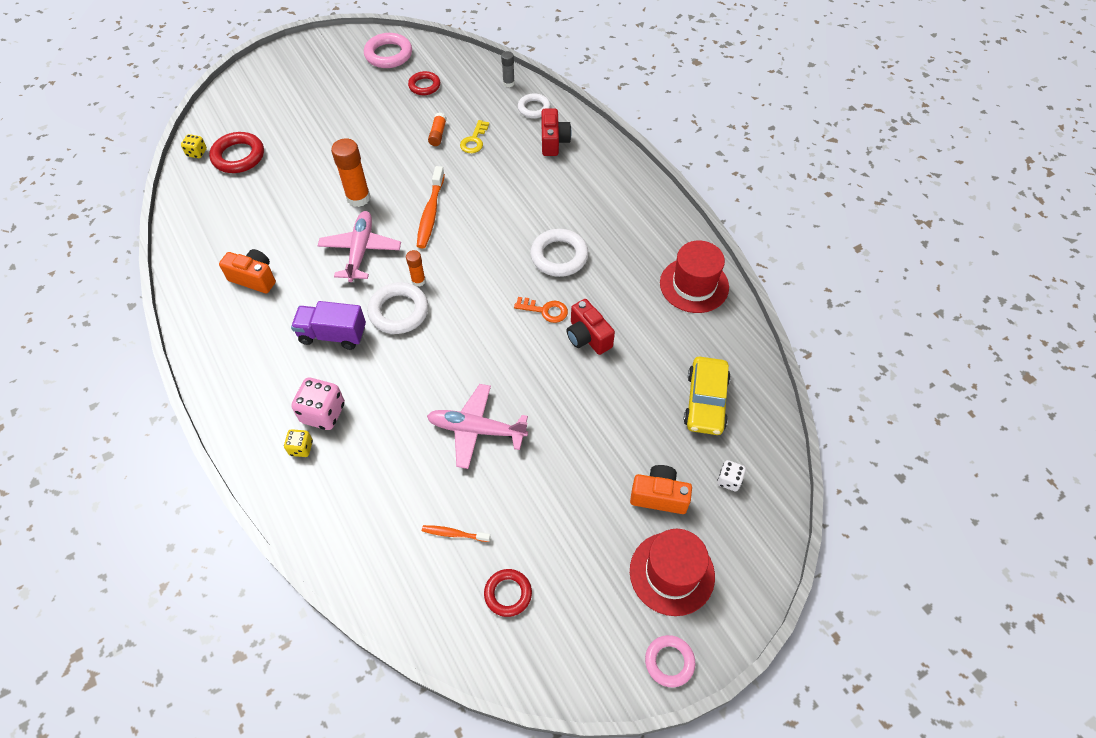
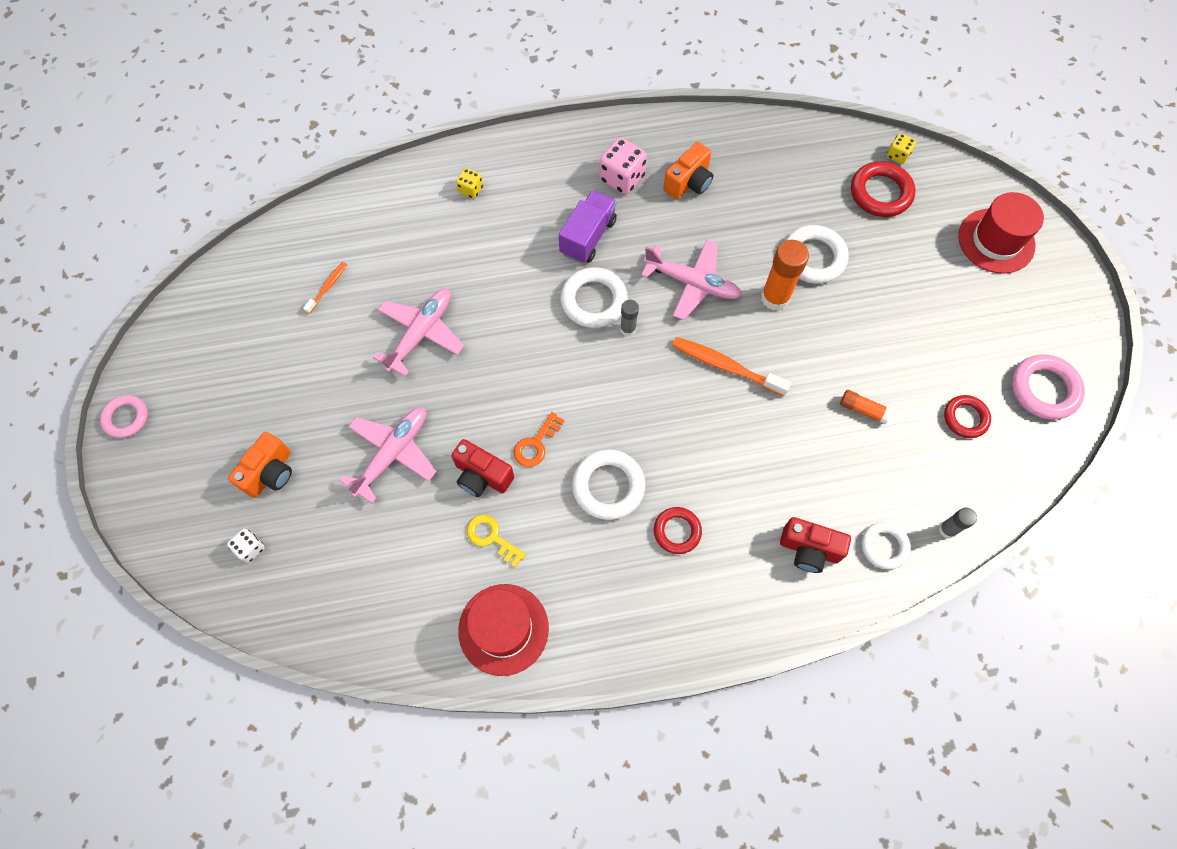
camera: 110 degrees right, 10 degrees up
pink dice [291,378,345,430] -> pink dice moved to [599,138,647,194]
orange glue stick [406,250,426,287] -> grey glue stick [620,300,639,336]
yellow key [460,120,489,153] -> yellow key moved to [466,514,526,568]
red ring [484,569,532,617] -> red ring moved to [654,507,702,554]
red camera [566,299,615,355] -> red camera turned 135 degrees counterclockwise [451,439,514,497]
red hat [630,529,715,616] -> red hat moved to [958,192,1044,274]
yellow car [683,357,731,435] -> none
none -> pink plane [339,407,437,504]
none -> white ring [785,225,849,284]

